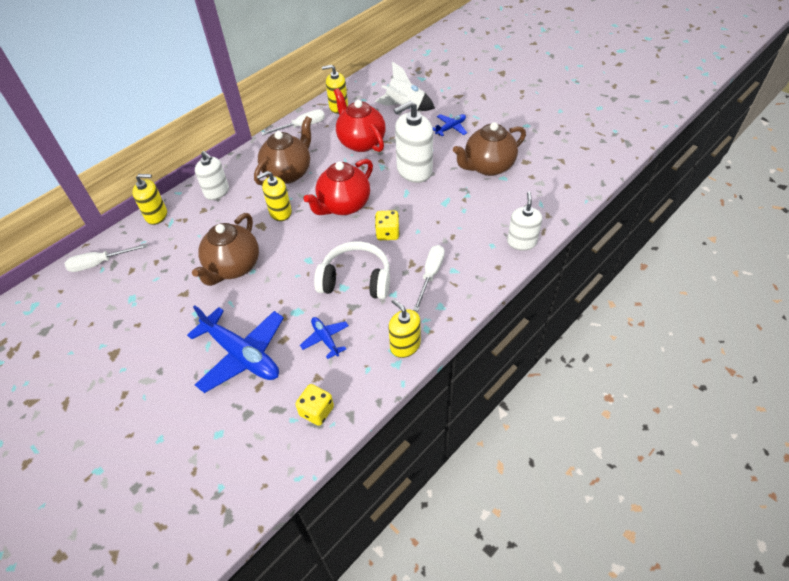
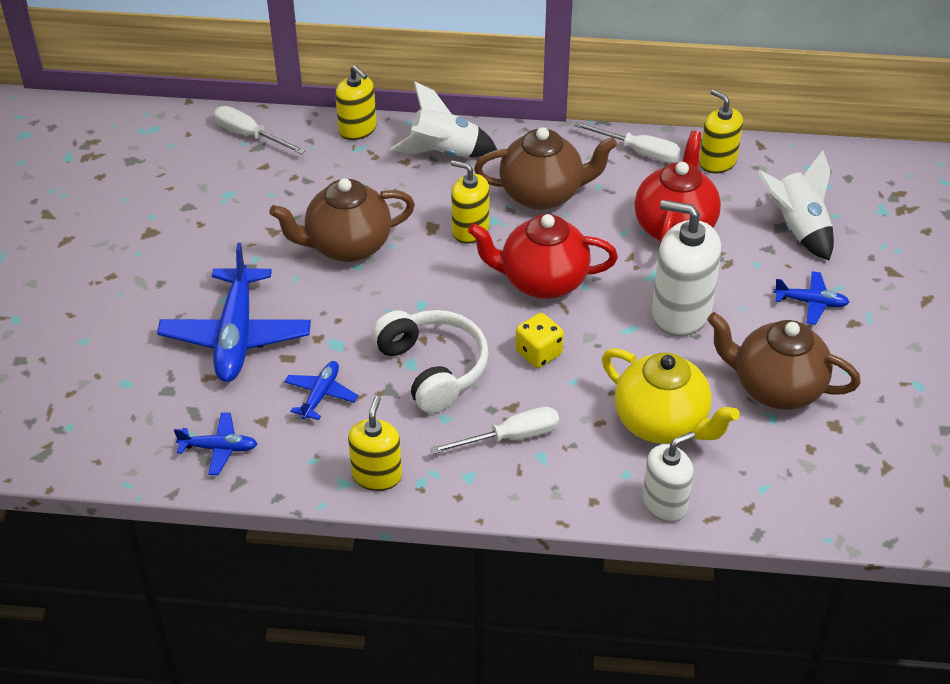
camera: 50 degrees right, 5 degrees down
white soap dispenser [195,151,229,200] -> white rocket [391,81,497,157]
yellow dice [295,384,334,426] -> blue plane [174,412,257,475]
none -> yellow teapot [602,348,740,444]

